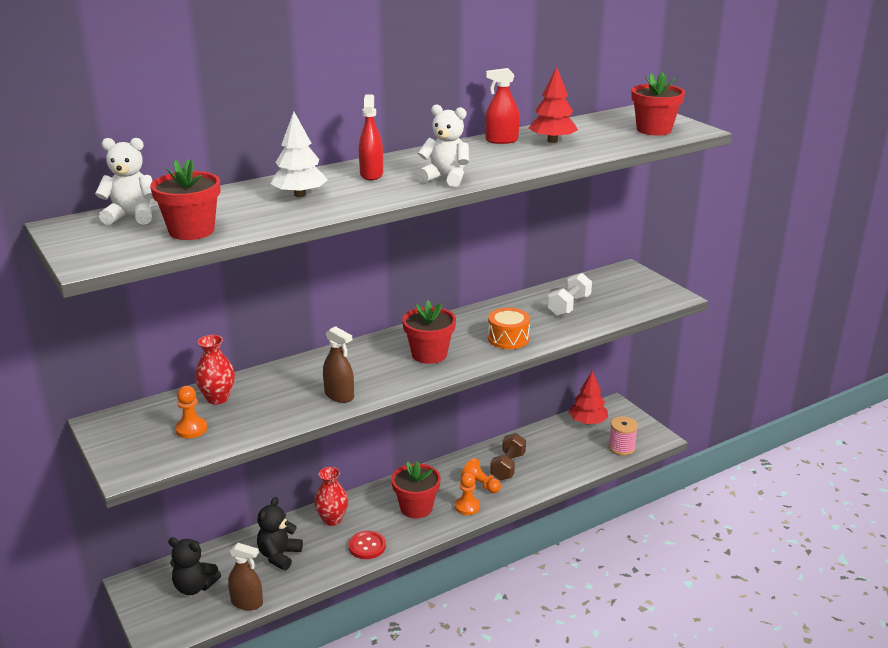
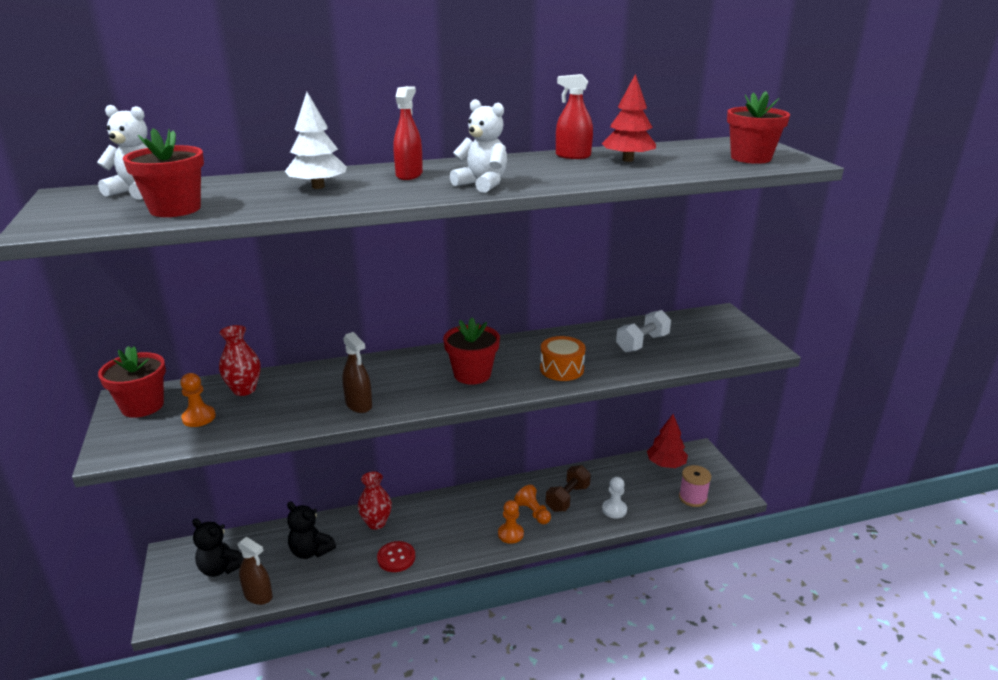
camera: 15 degrees right, 0 degrees up
black teddy bear [257,497,303,570] -> black teddy bear turned 90 degrees counterclockwise [287,501,336,559]
red flower pot [391,461,441,518] -> red flower pot moved to [98,346,166,418]
none -> white pawn [602,477,627,518]

